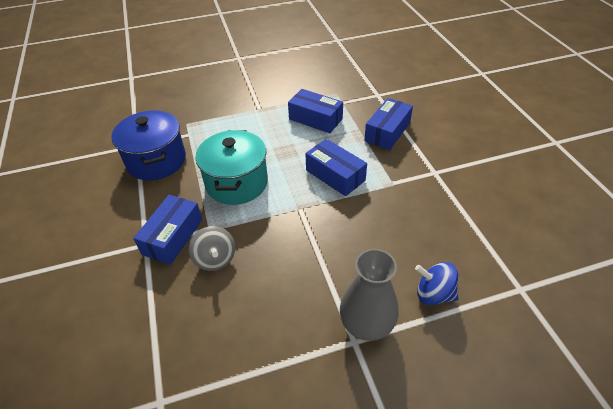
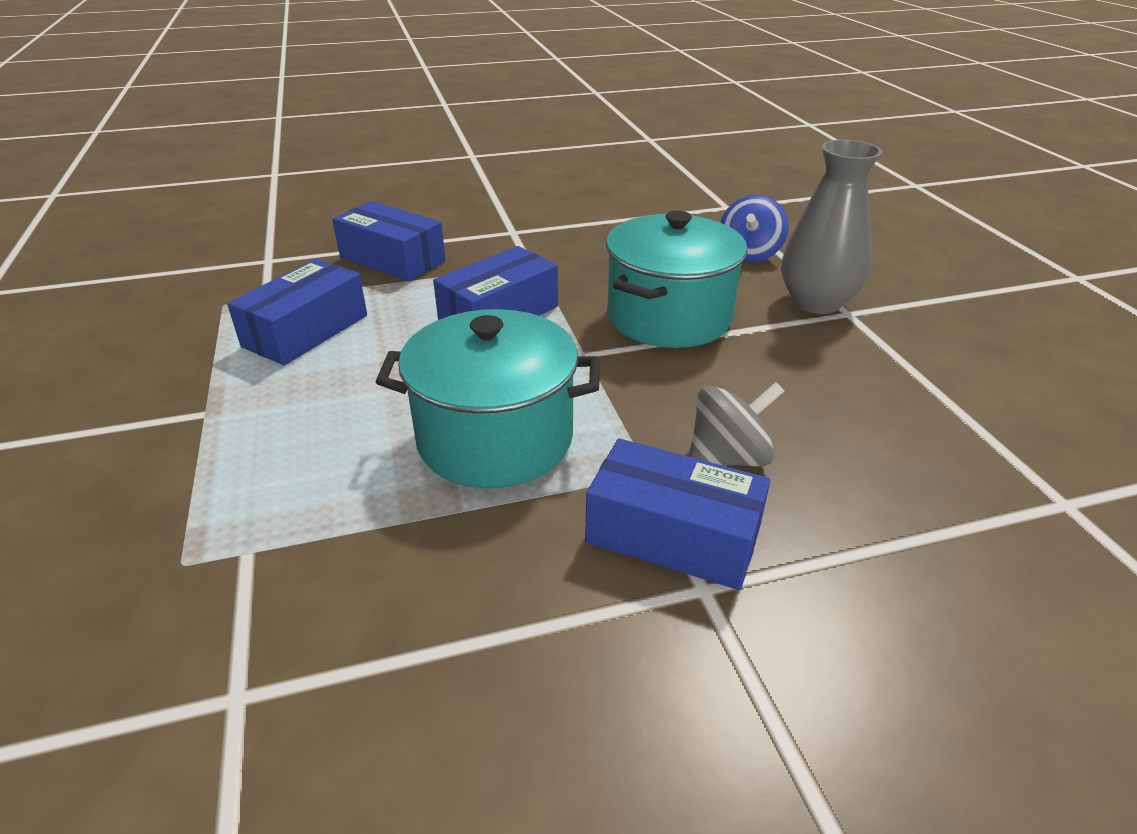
camera: 90 degrees left, 10 degrees down
blue pot [112,110,186,180] -> none
none -> turquoise pot [606,211,747,348]

